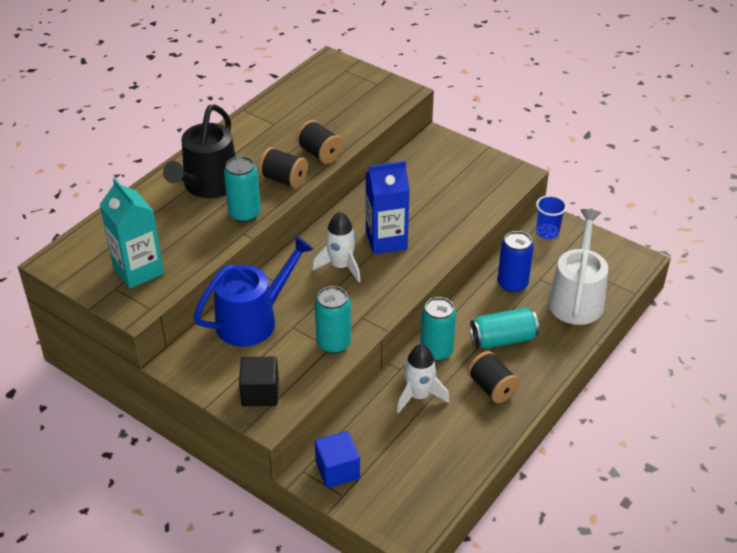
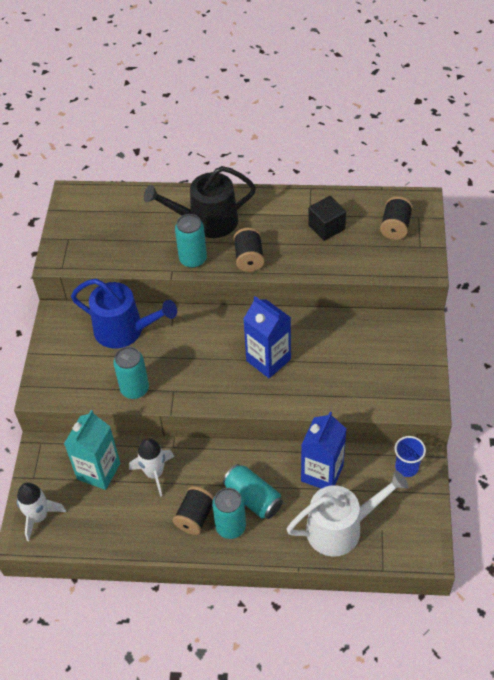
camera: 60 degrees right, 10 degrees up
turquoise carton [99,178,164,289] -> turquoise carton moved to [64,410,120,490]
black cube [239,357,279,406] -> black cube moved to [308,196,346,241]
black spool [296,120,343,164] -> black spool moved to [380,196,413,240]
white rocket [312,212,361,282] -> white rocket moved to [17,483,66,541]
blue cube [315,431,360,488] -> none
turquoise can [420,297,456,361] -> turquoise can moved to [212,488,246,539]
blue can [498,231,534,293] -> blue carton [301,412,346,489]

